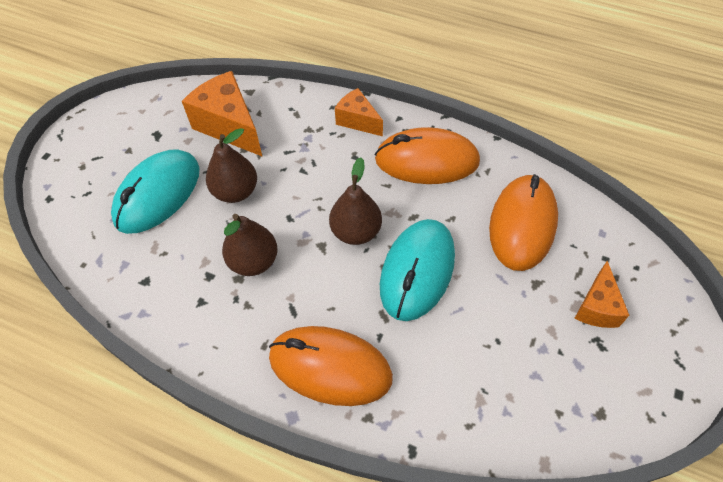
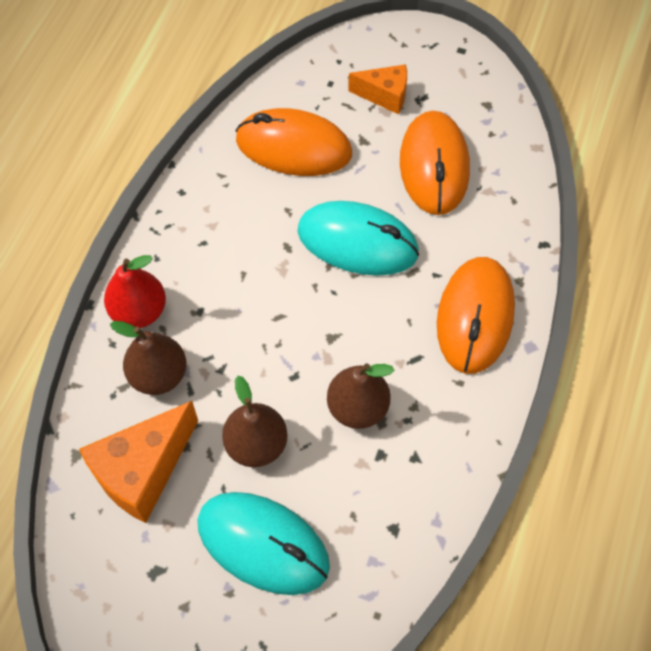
camera: 95 degrees left, 5 degrees up
brown pear [329,158,382,245] -> brown pear moved to [110,321,187,395]
orange cheese [335,88,383,136] -> red pear [104,255,166,328]
orange mouse [375,127,480,184] -> orange mouse moved to [400,111,470,215]

